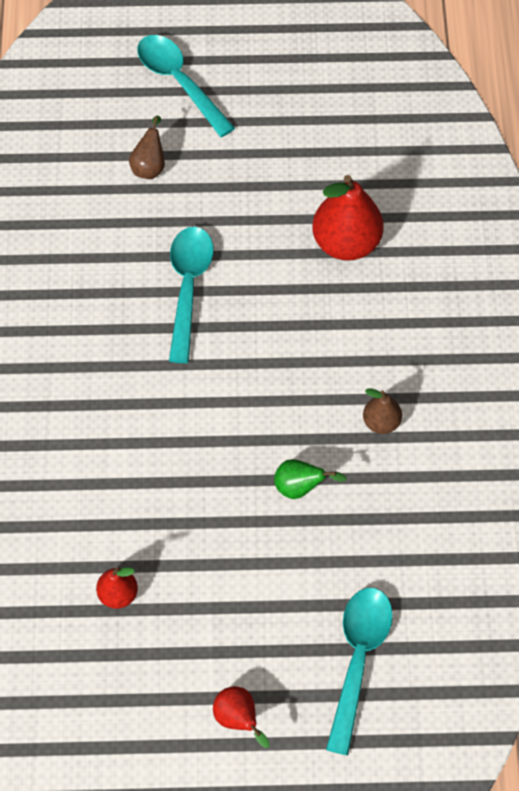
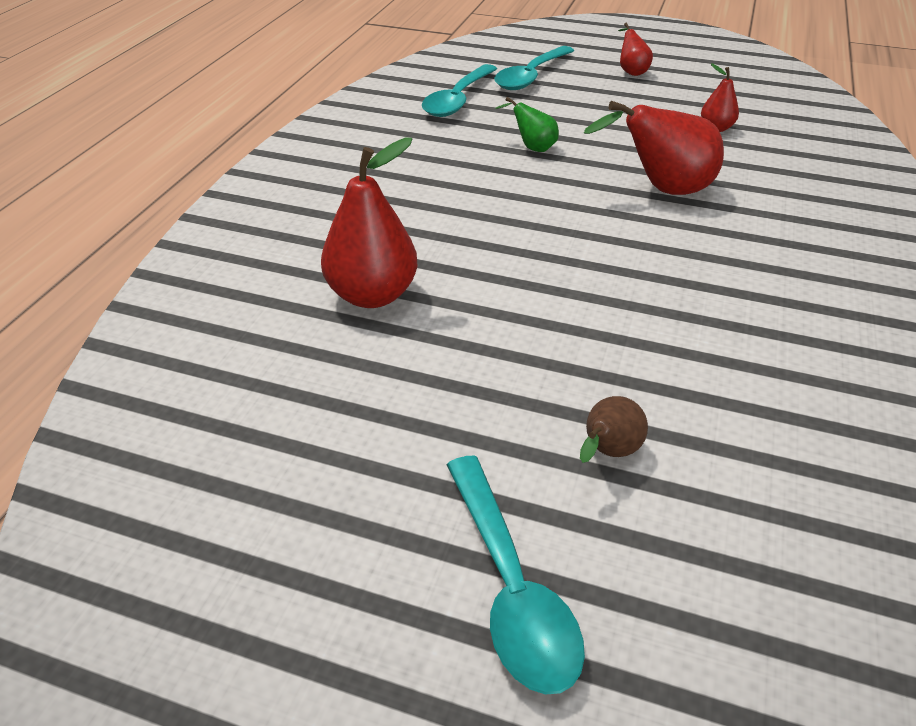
camera: 160 degrees left, 20 degrees down
turquoise spoon [169,227,214,363] -> turquoise spoon moved to [422,64,497,117]
brown pear [363,388,402,434] -> none
none -> red pear [584,101,724,195]

